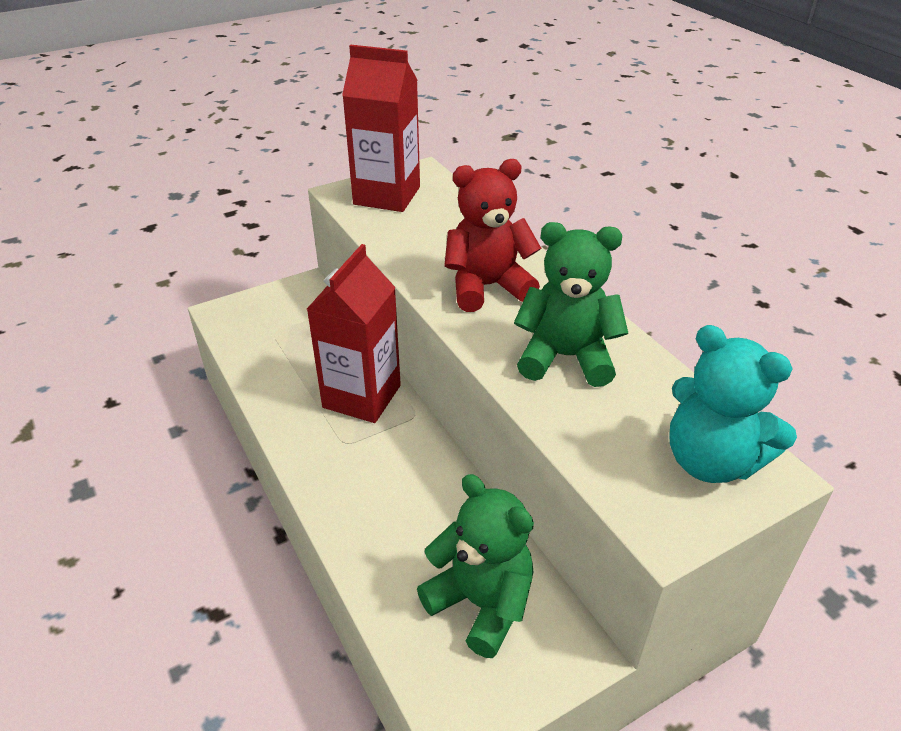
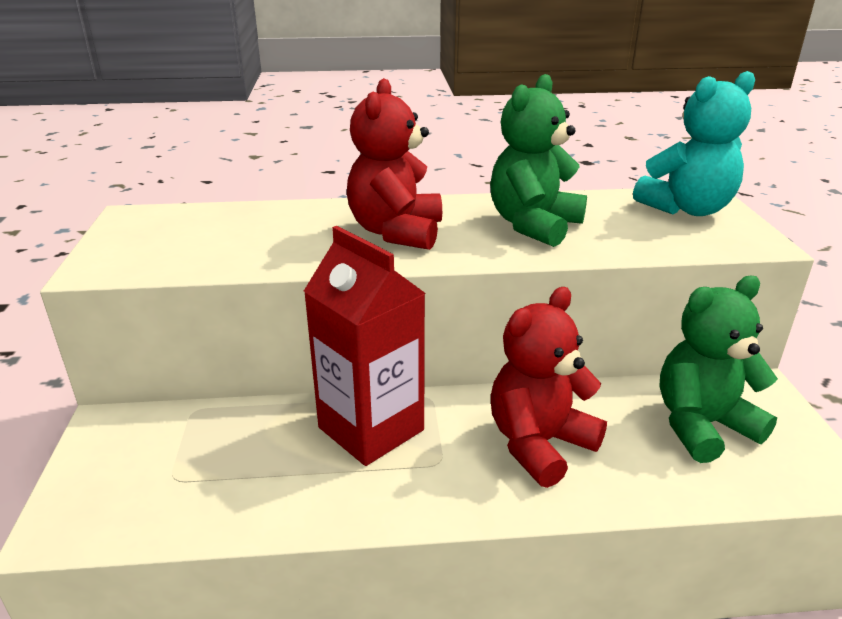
camera: 65 degrees left, 10 degrees down
red carton [342,45,420,212] -> none
none -> red teddy bear [491,287,607,488]

